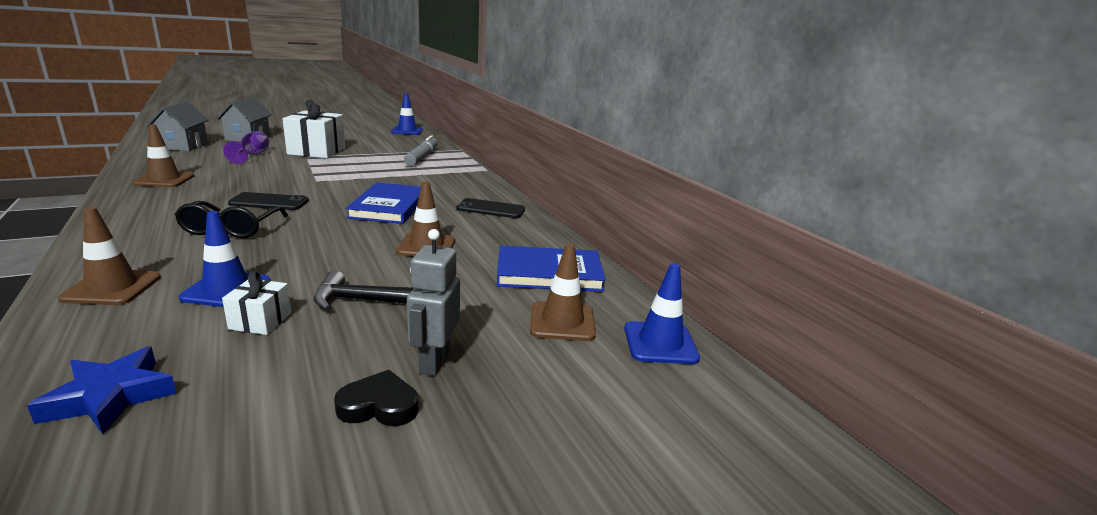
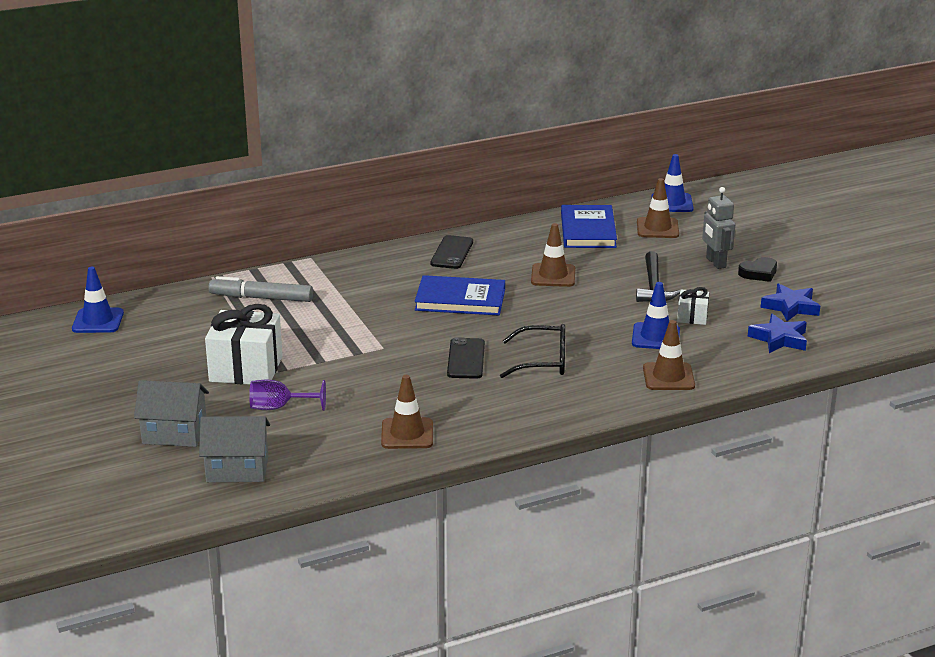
camera: 85 degrees left, 5 degrees up
black heart [334,370,418,426] -> black heart turned 120 degrees counterclockwise [738,257,777,282]
grey robot [407,229,460,376] -> grey robot turned 60 degrees clockwise [702,187,735,269]
none -> blue star [760,283,820,321]

